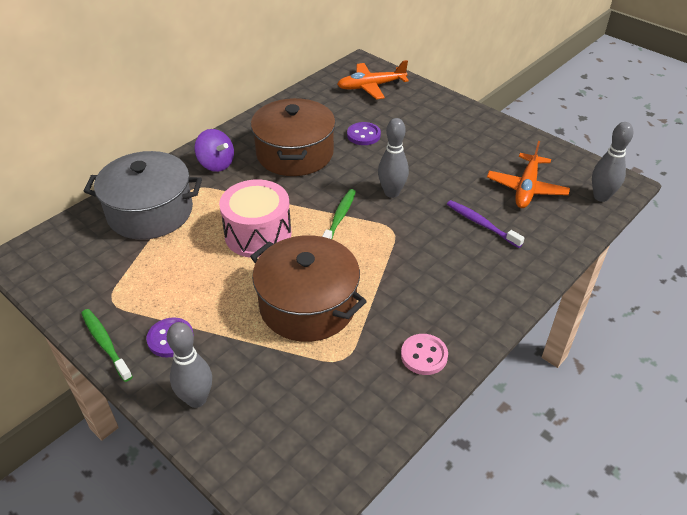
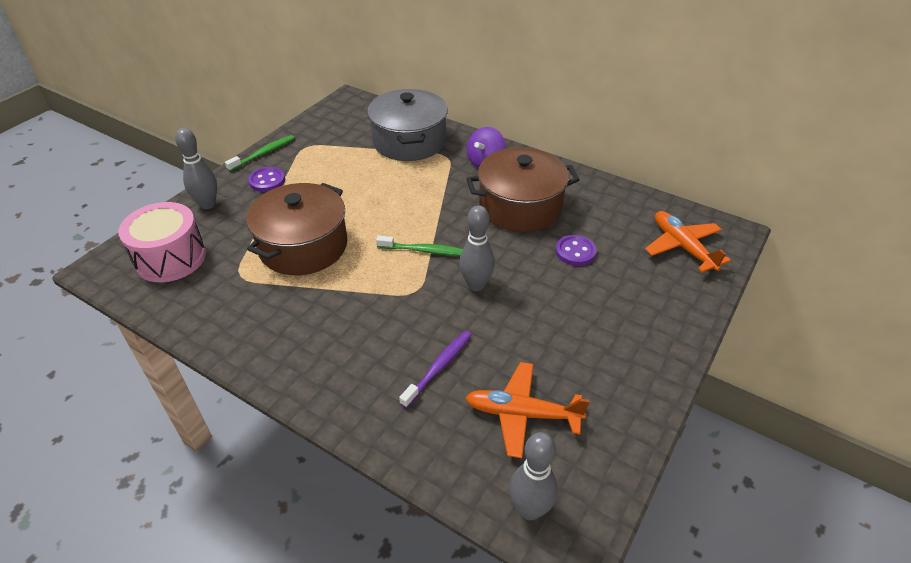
camera: 80 degrees right, 0 degrees up
pink drum [219,179,291,258] -> pink drum moved to [118,202,206,282]
pink button [401,334,448,375] -> none

